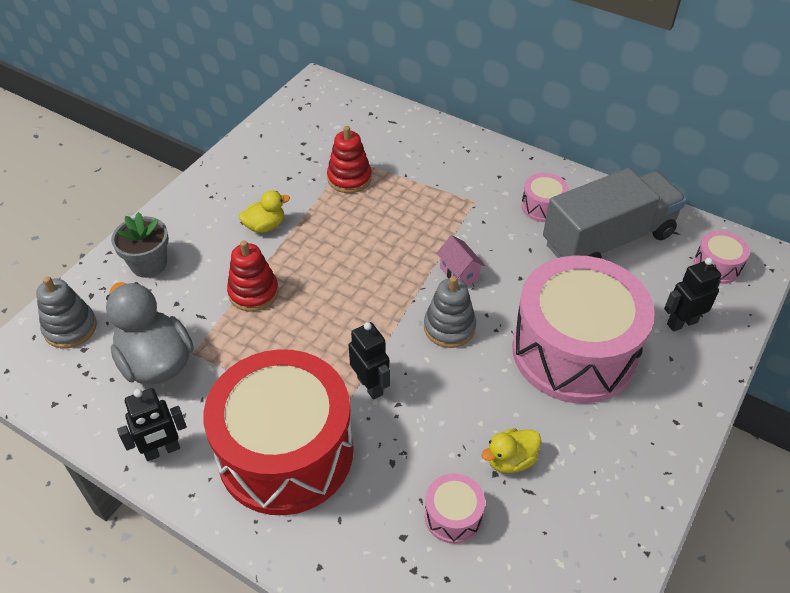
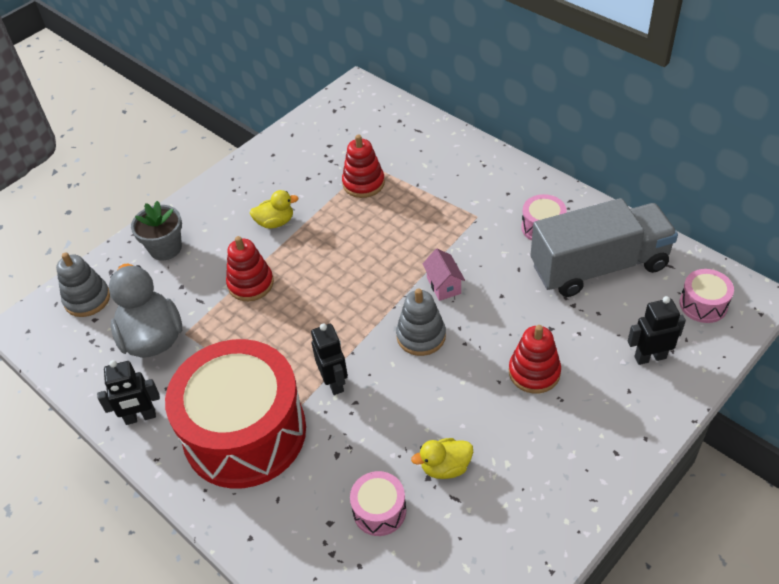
camera: 15 degrees right, 0 degrees up
pink drum [512,255,655,404] -> red stacking toy [509,325,561,394]

